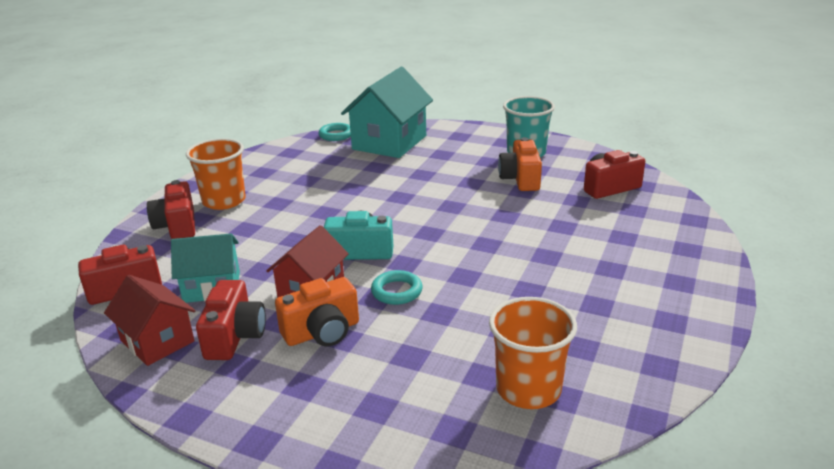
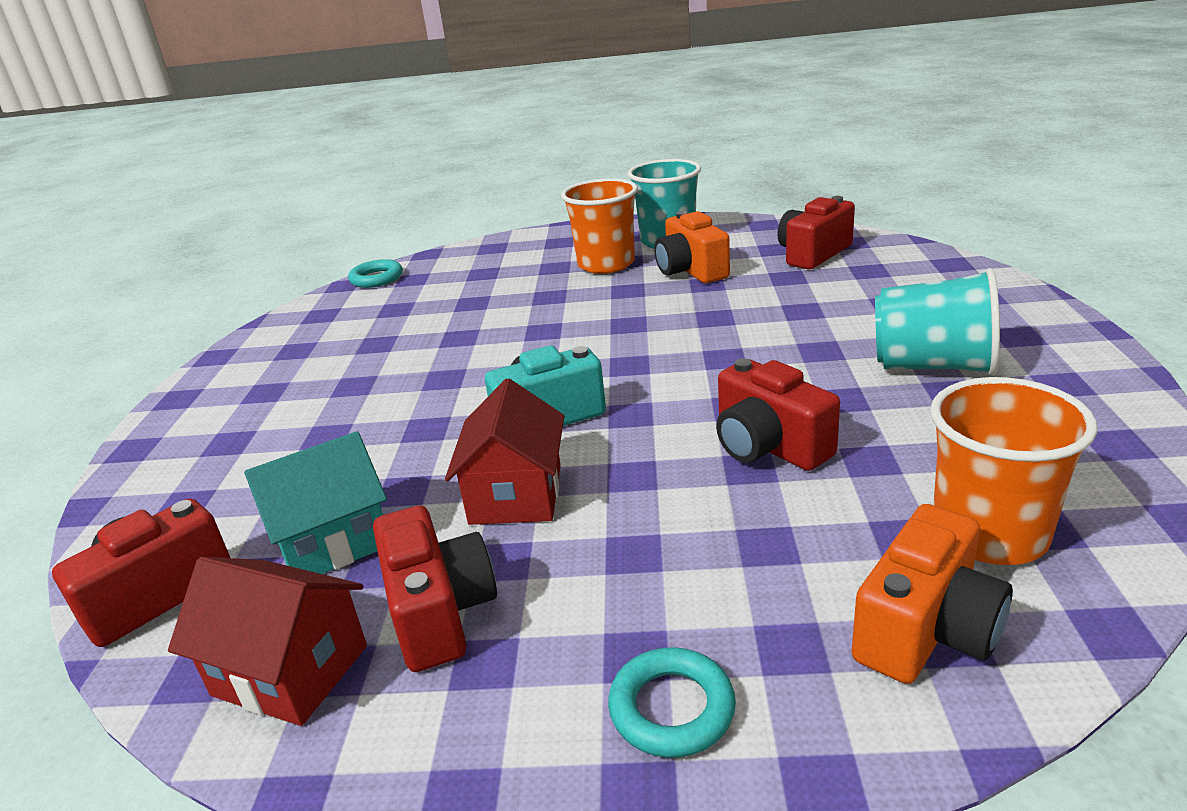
camera: 20 degrees left, 0 degrees up
red camera [147,180,195,239] -> red camera moved to [716,358,840,471]
orange cup [186,138,246,210] -> orange cup moved to [561,178,638,274]
orange camera [275,277,359,346] -> orange camera moved to [852,504,1013,684]
turquoise house [341,67,433,158] -> none
turquoise ring [371,270,423,305] -> turquoise ring moved to [608,647,736,758]
none -> turquoise cup [875,268,1000,376]

